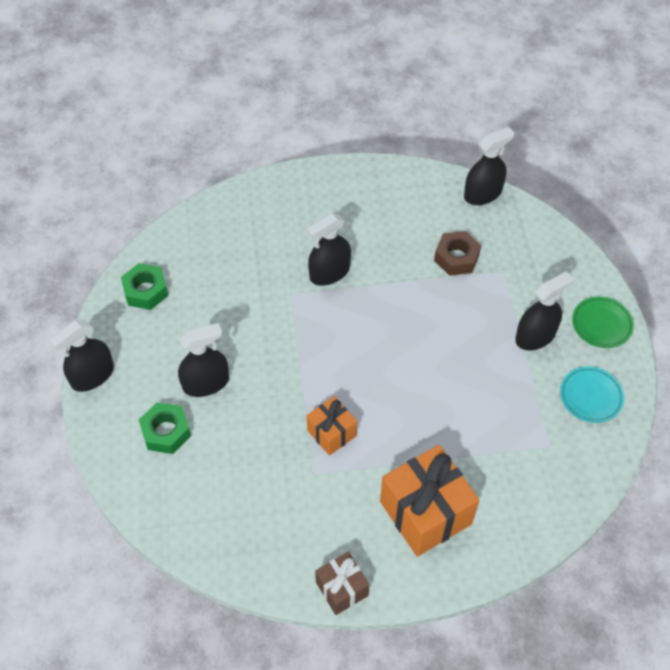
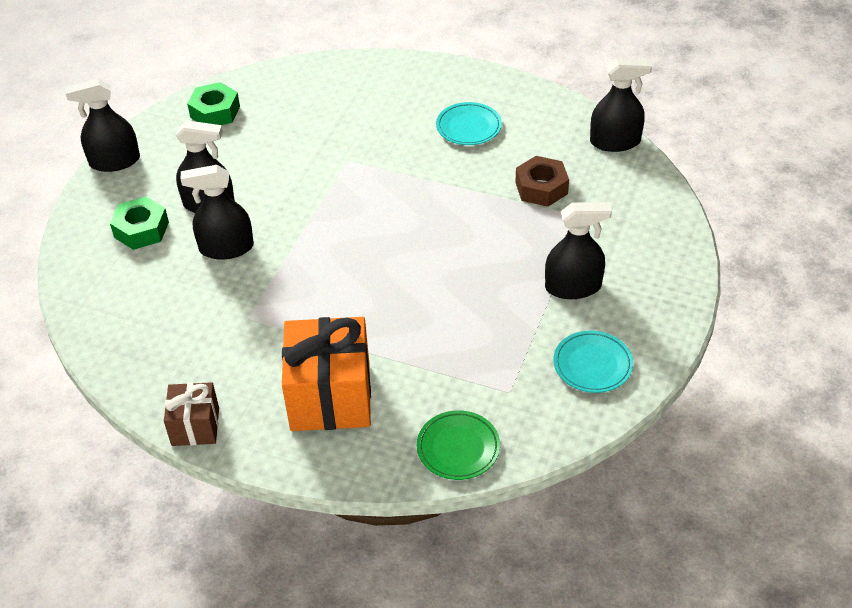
camera: 30 degrees right, 10 degrees down
orange gift [306,396,357,456] -> none
black spray bottle [307,213,351,286] -> black spray bottle moved to [181,165,254,260]
green plate [572,296,634,348] -> green plate moved to [417,410,500,480]
none -> turquoise plate [436,102,502,145]

